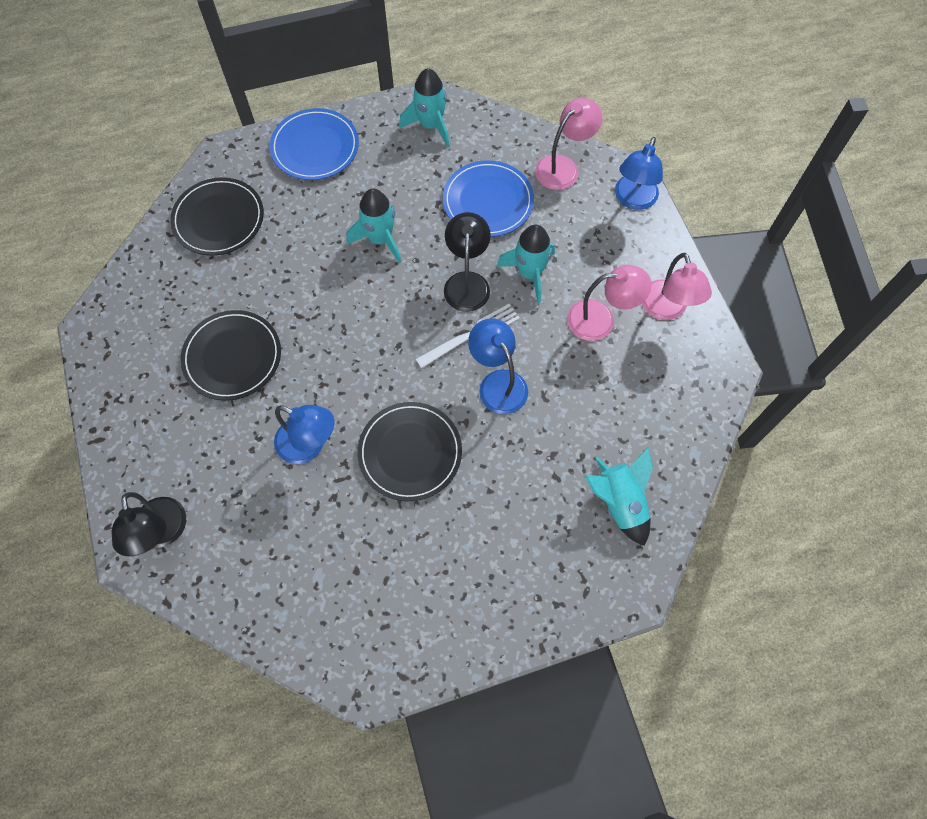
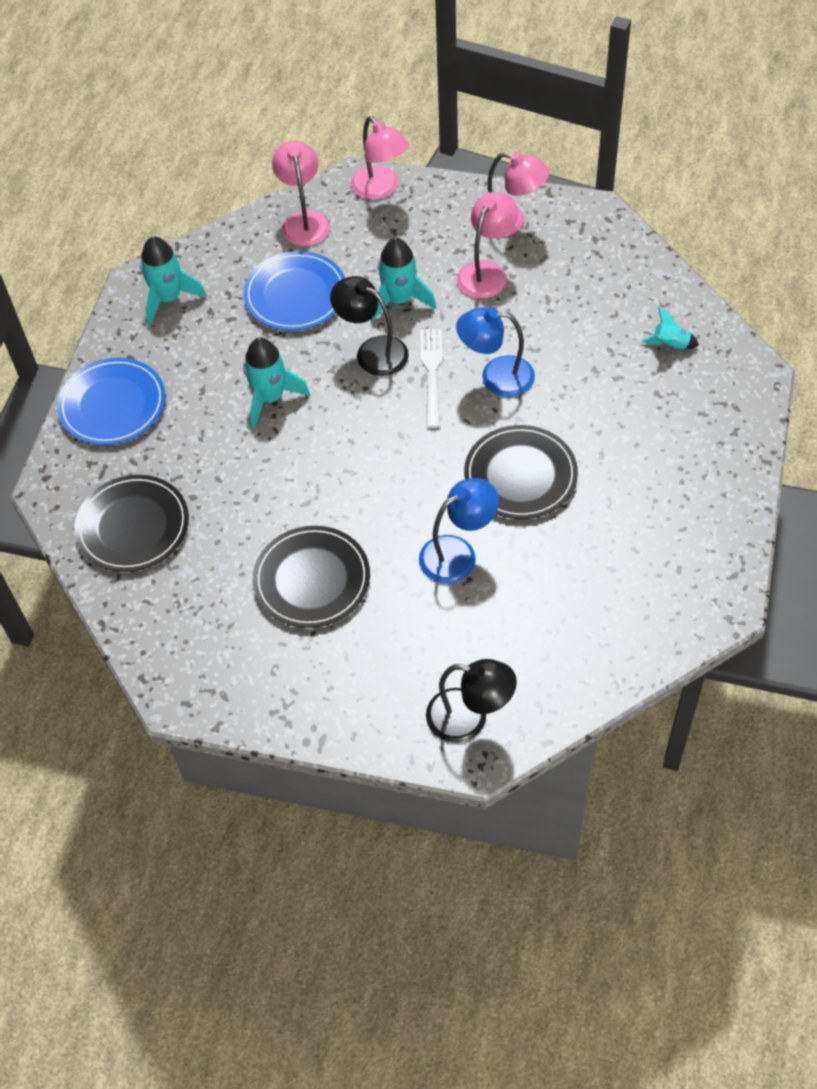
camera: 55 degrees left, 10 degrees down
turquoise rocket [584,447,653,546] -> turquoise rocket [642,307,699,350], size x0.57
blue lamp [615,137,663,210] -> pink lamp [351,116,409,200]

